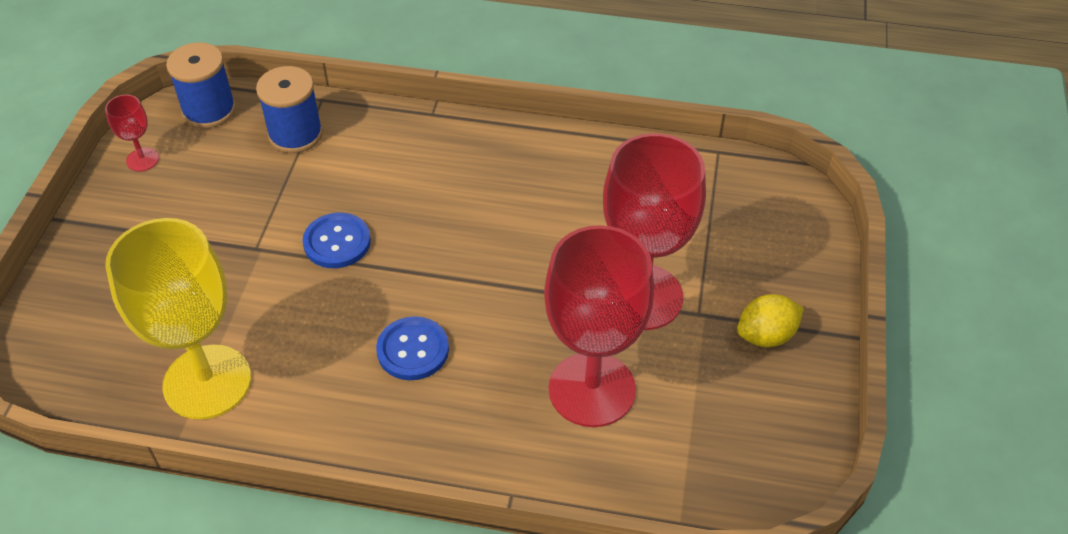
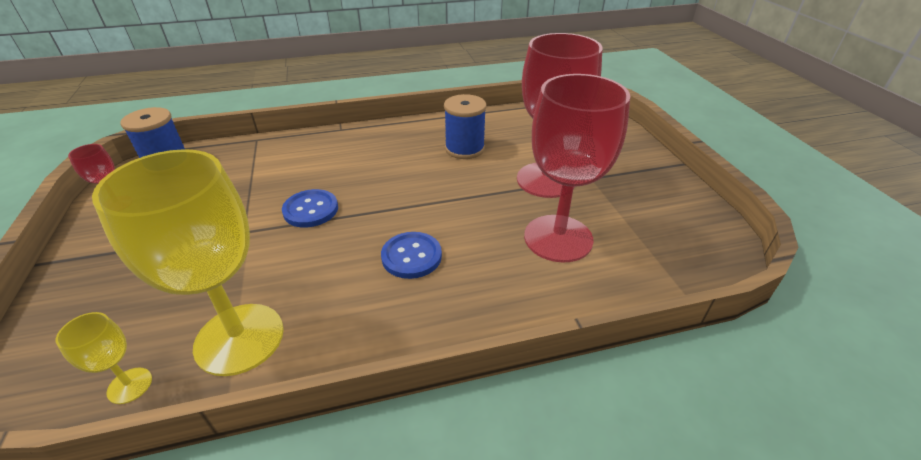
camera: 25 degrees left, 10 degrees down
blue spool [256,66,323,153] -> blue spool moved to [444,94,486,159]
yellow lemon [737,294,804,347] -> none
none -> yellow goblet [56,312,152,404]

